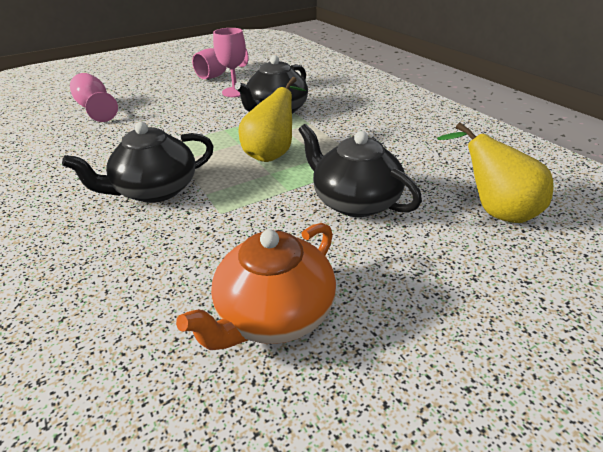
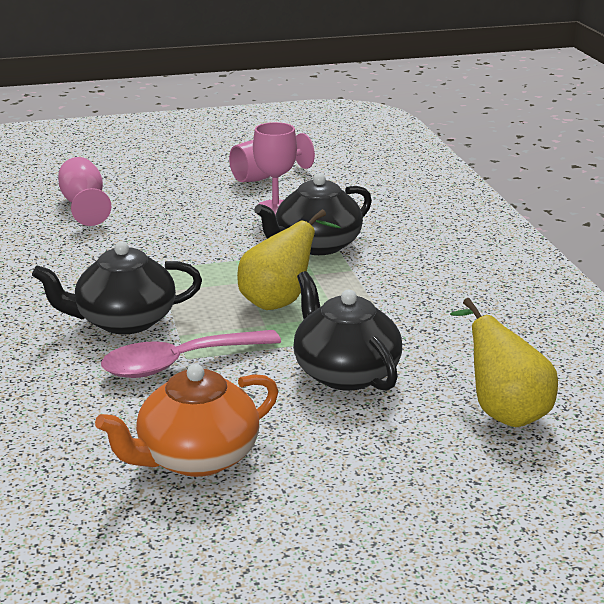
camera: 15 degrees right, 10 degrees down
none -> pink spoon [101,330,281,378]

